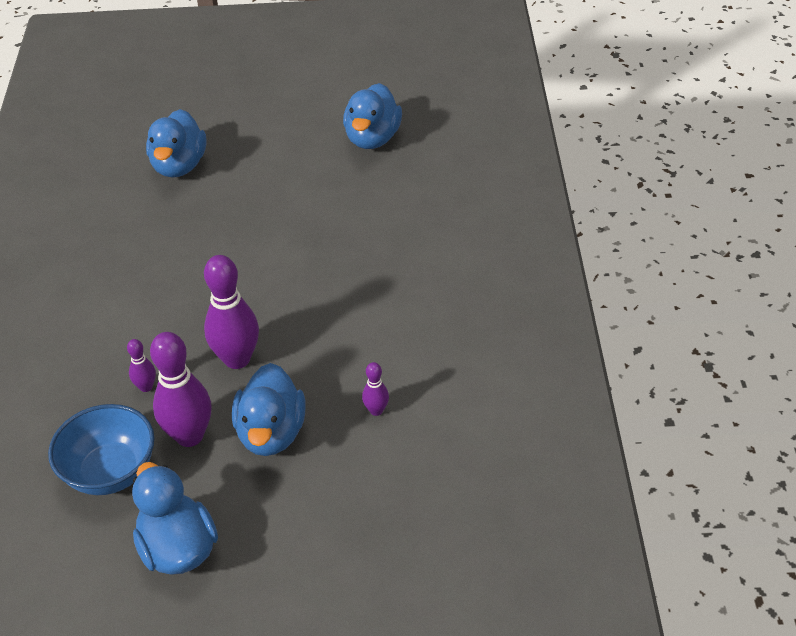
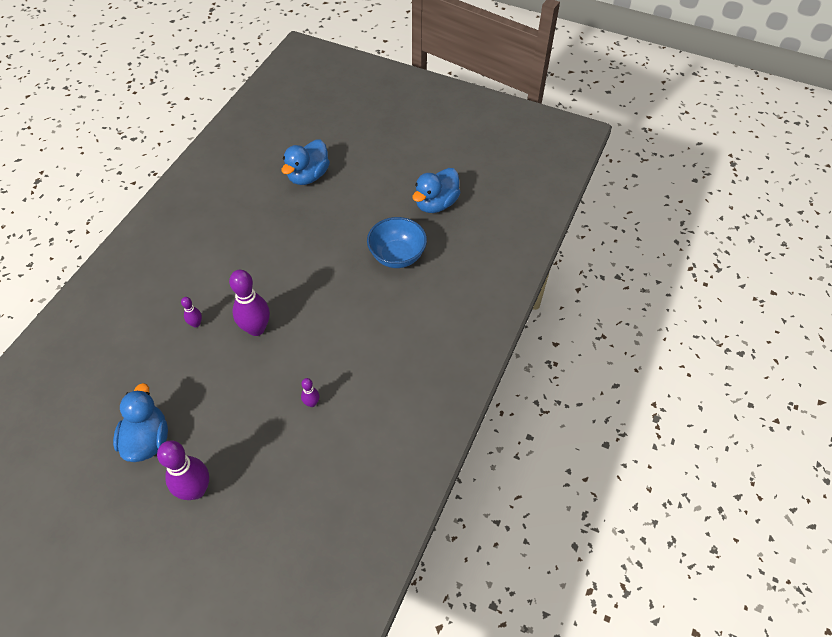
camera: 25 degrees right, 10 degrees up
blue bowl [48,404,155,495] -> blue bowl moved to [367,217,427,268]
purple bowling pin [150,332,212,447] -> purple bowling pin moved to [157,440,209,500]
blue duck [232,363,305,456] -> none

